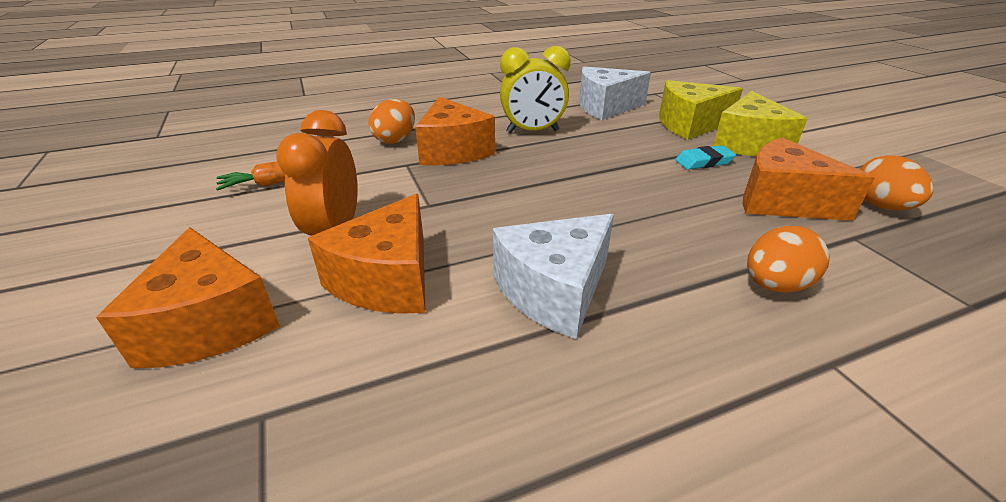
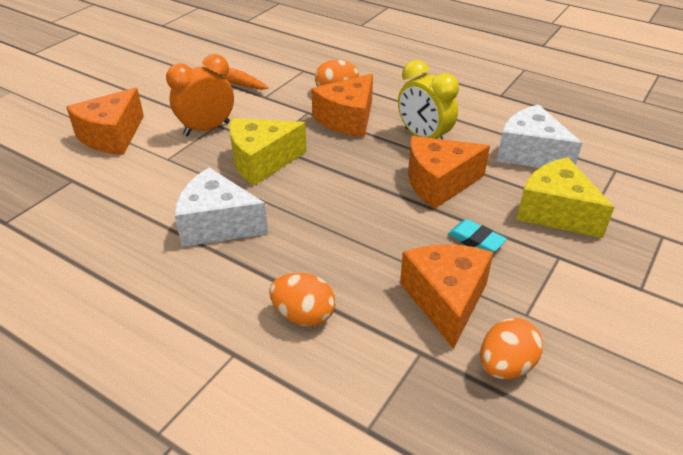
camera: 55 degrees right, 5 degrees up
orange cheese [308,194,425,314] -> orange cheese moved to [408,136,490,209]
yellow cheese [713,91,808,156] -> yellow cheese moved to [229,118,307,186]

